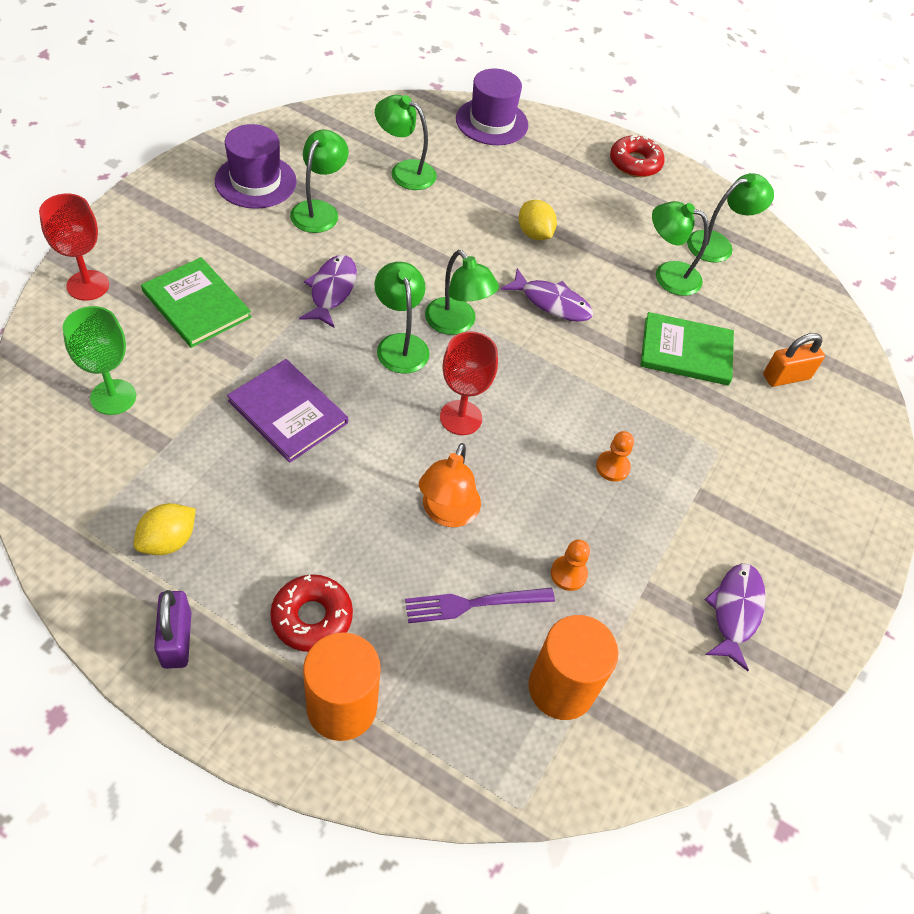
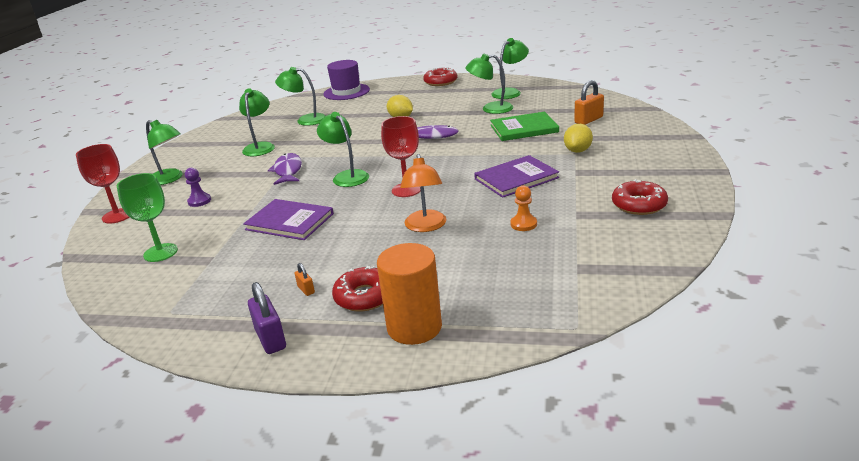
camera: 10 degrees left, 25 degrees down
yellow lemon [134,503,196,555] -> yellow lemon moved to [564,124,593,153]
green book [141,257,252,348] -> purple pawn [185,168,211,207]
purple hat [215,124,297,209] -> none
purple fork [405,588,555,623] -> none
green lamp [425,250,499,335] -> green lamp moved to [146,120,183,185]
orange cylinder [529,615,619,720] -> none
orange pawn [596,431,634,482] -> purple book [474,155,559,198]
purple fish [704,563,766,671] -> red donut [612,179,668,215]
none -> orange padlock [295,263,315,296]

